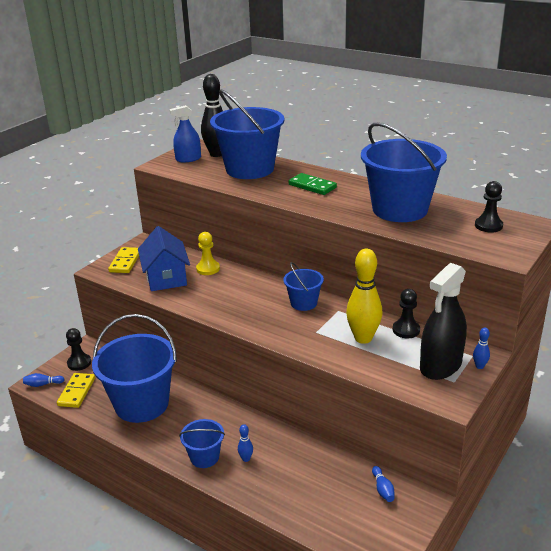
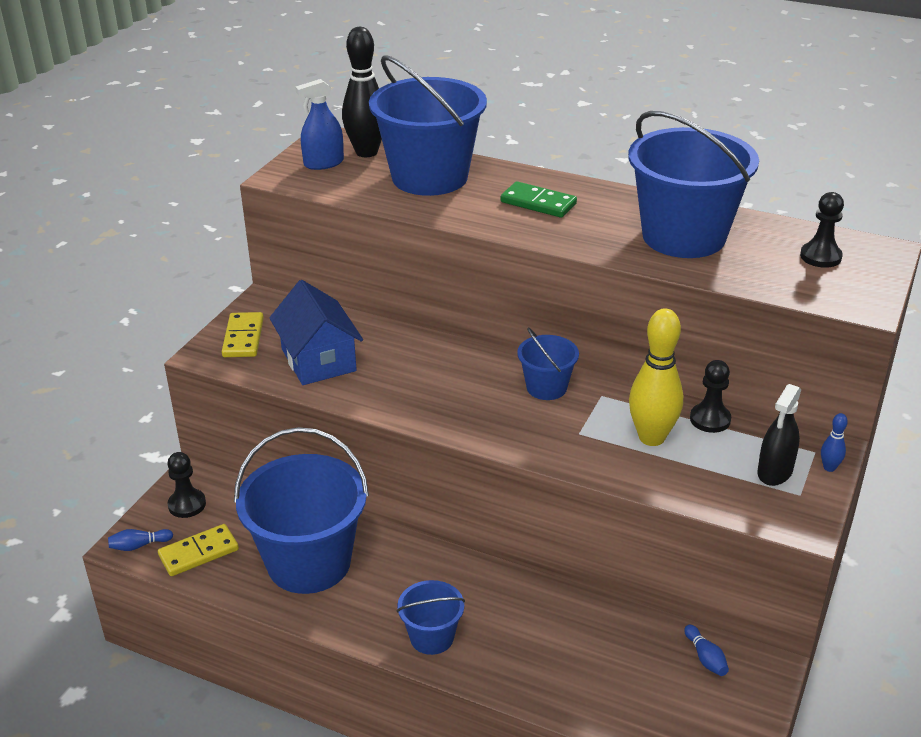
camera: 10 degrees left, 5 degrees up
yellow domino [57,373,95,408] -> yellow domino turned 60 degrees clockwise [158,524,239,576]
yellow pawn [196,232,220,275] -> none
blue bowling pin [238,424,253,462] -> none
black spray bottle [420,263,467,380] -> black spray bottle [757,384,801,486], size x0.62

